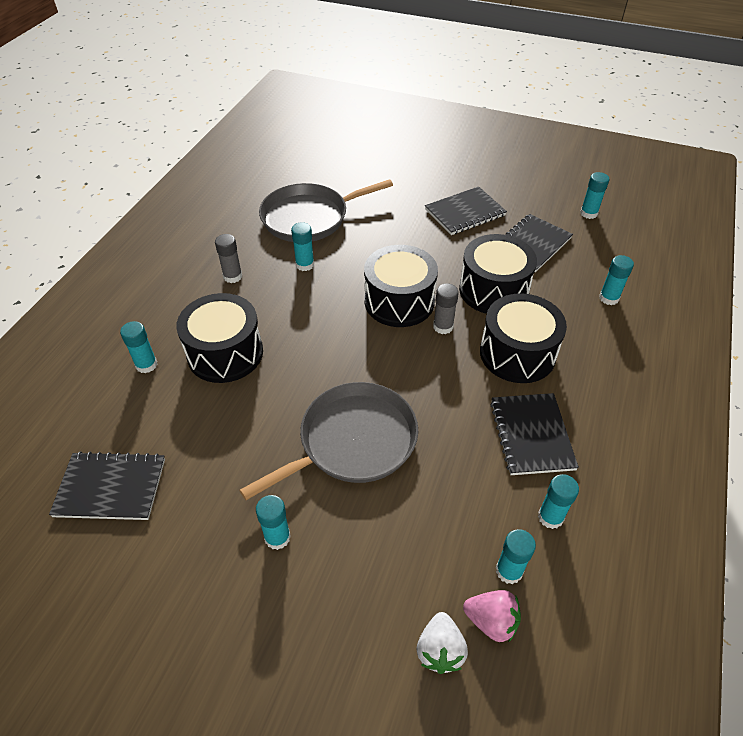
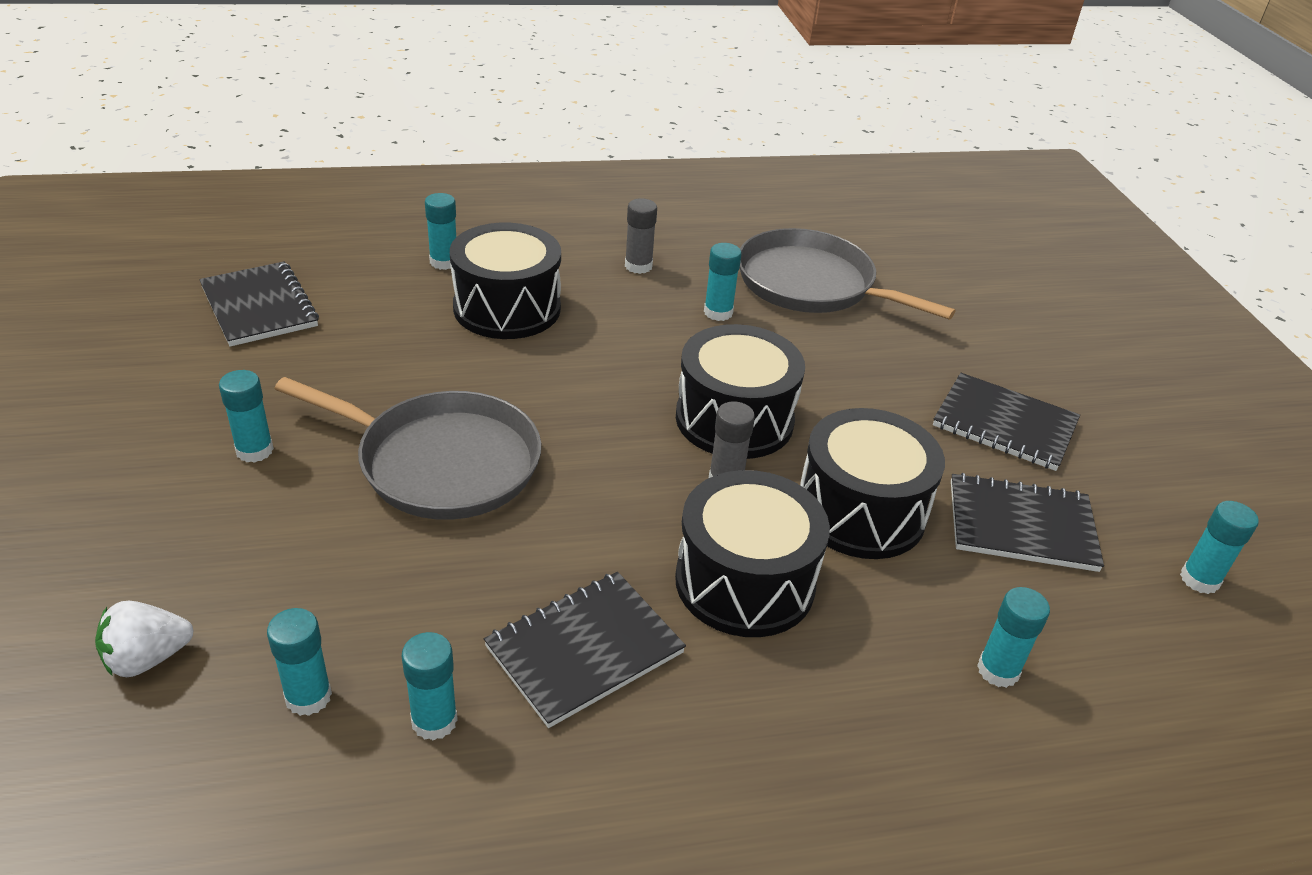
camera: 55 degrees right, 10 degrees down
pink strawberry [463,590,521,642] -> none

